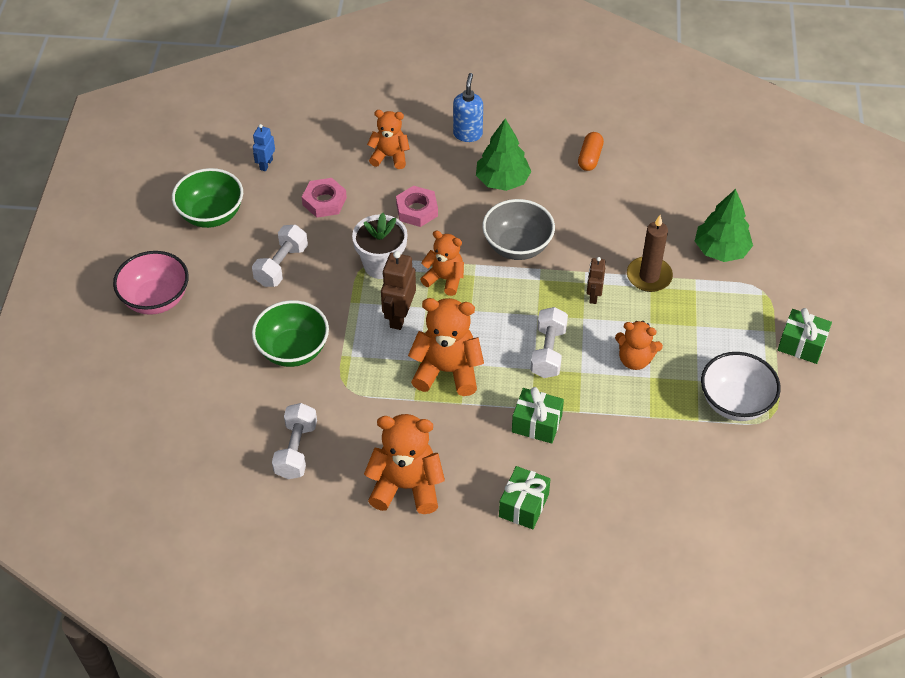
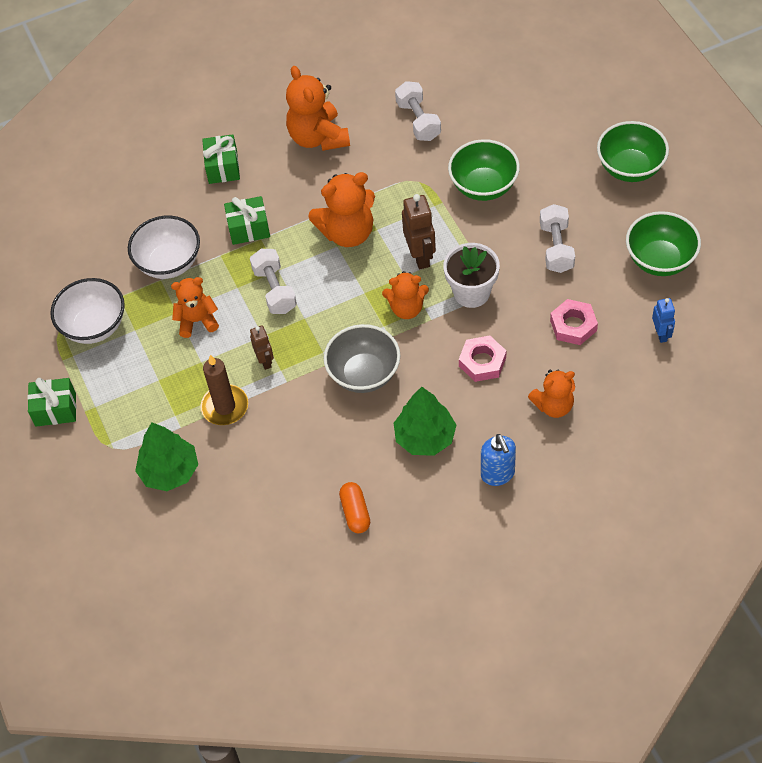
camera: 155 degrees right, 5 degrees up
pink bowl [113,251,189,315] -> green bowl [597,121,669,182]
orange teddy bear [364,414,445,514] -> orange teddy bear turned 90 degrees clockwise [286,66,350,151]
none -> white bowl [128,216,200,279]

